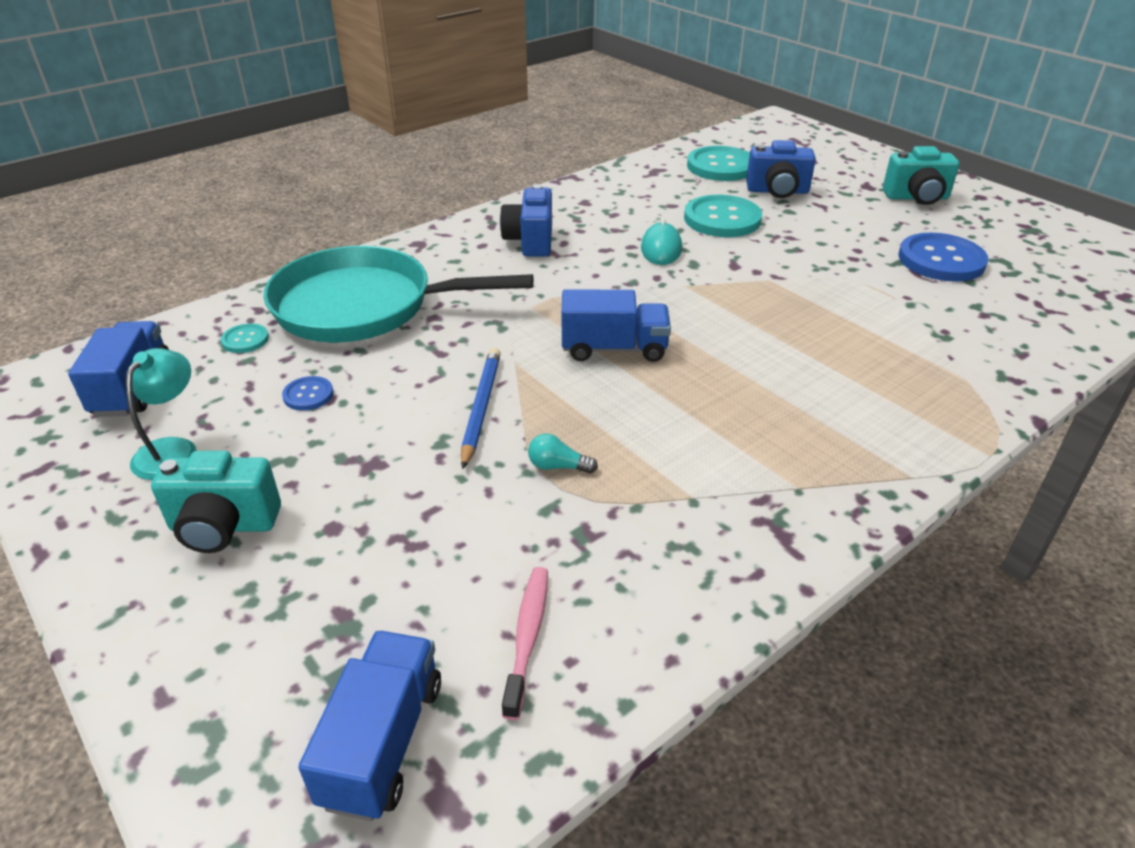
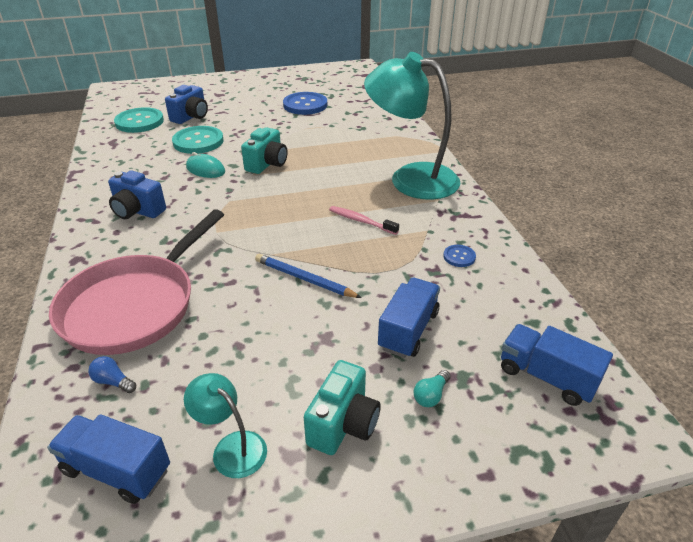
camera: 65 degrees left, 0 degrees up
turquoise button [221,323,269,353] -> blue light bulb [88,356,136,393]
turquoise pan [263,246,534,343] -> pink pan [49,209,224,355]
blue button [282,376,334,411] -> blue button moved to [443,245,476,267]
pink toothbrush [502,567,548,720] -> pink toothbrush moved to [329,206,399,235]
turquoise light bulb [528,434,598,474] -> turquoise light bulb moved to [414,370,451,407]
blue truck [562,289,671,362] -> blue truck moved to [378,278,440,358]
turquoise camera [883,146,959,205] -> turquoise camera moved to [241,127,288,174]
none -> turquoise lamp [364,52,460,200]

